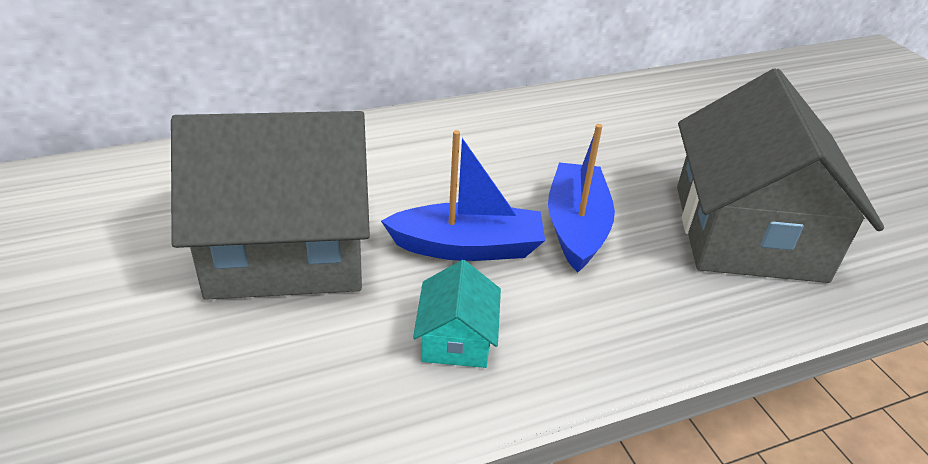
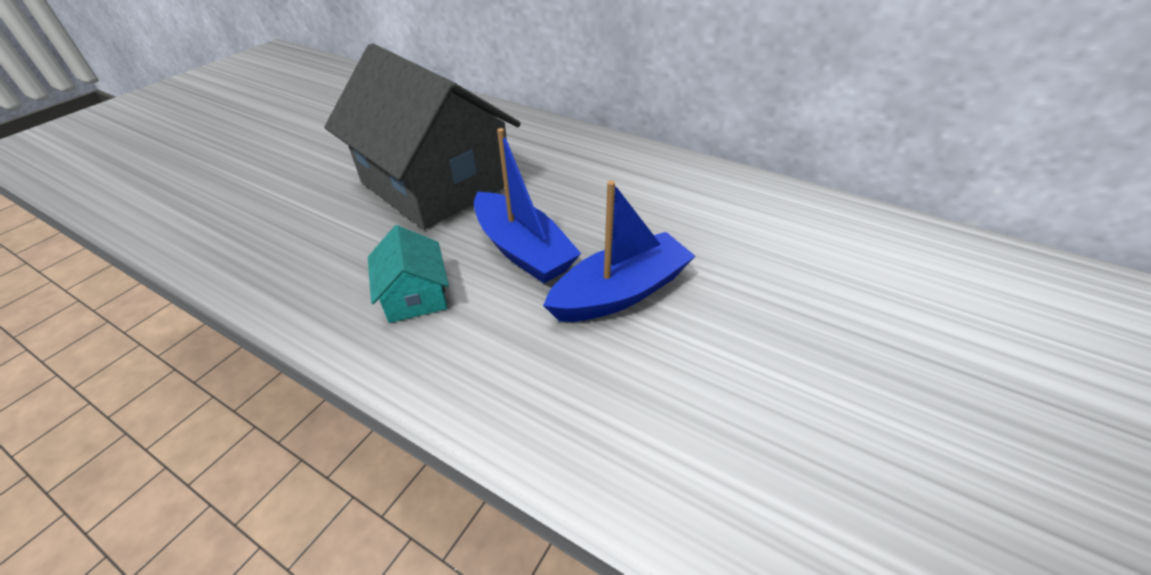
camera: 55 degrees right, 5 degrees up
turquoise house [413,260,501,368] -> turquoise house turned 75 degrees counterclockwise [368,225,449,323]
grey house [677,68,884,283] -> none

